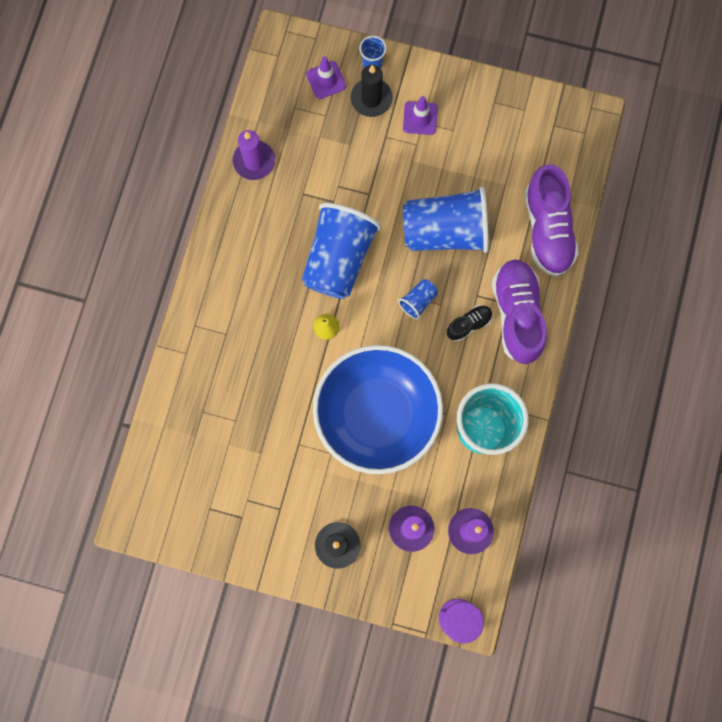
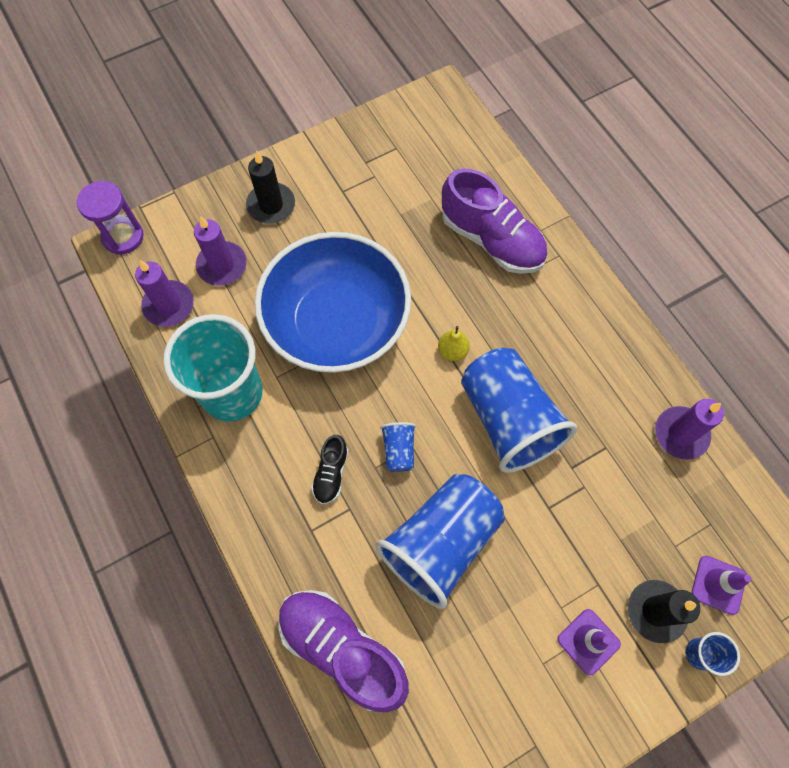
camera: 135 degrees right, 10 degrees down
purple shoe [492,259,547,364] -> purple shoe moved to [442,168,547,274]

